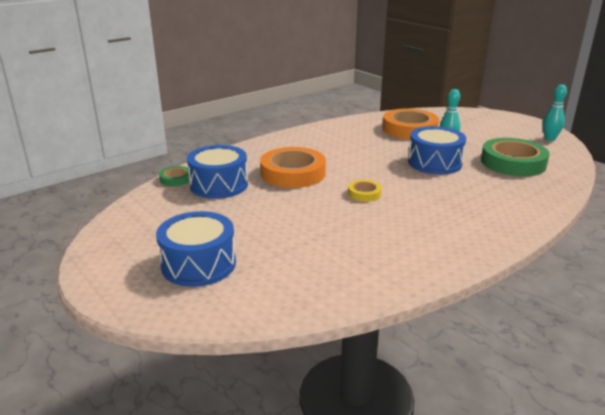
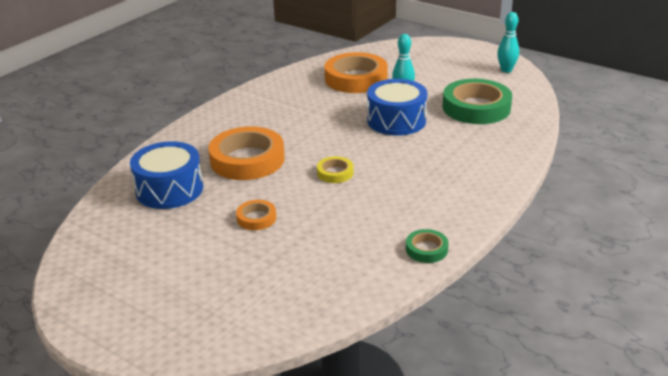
camera: 15 degrees left, 5 degrees up
blue drum [156,211,236,287] -> none
green tape [159,166,191,186] -> green tape moved to [406,229,449,263]
none -> orange tape [236,200,276,230]

